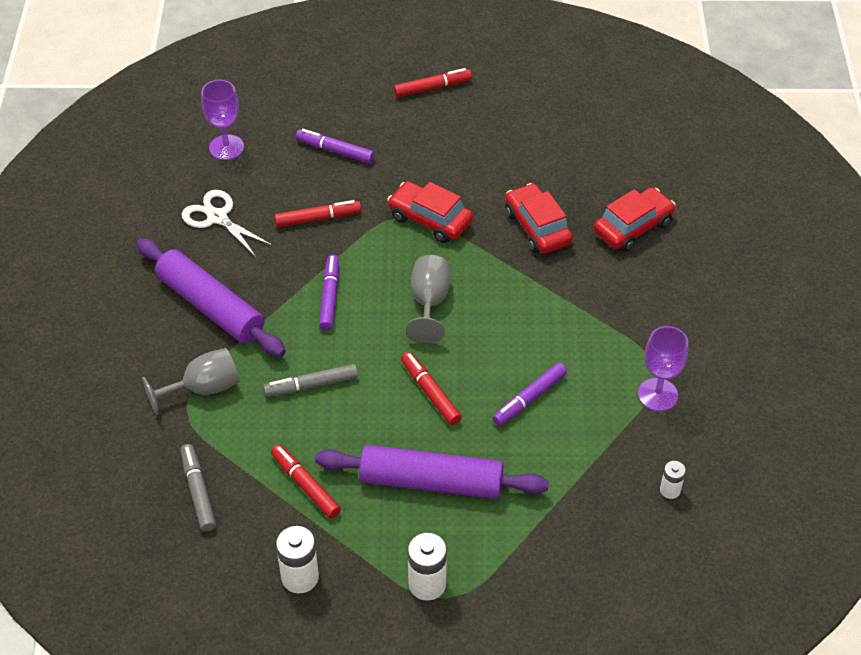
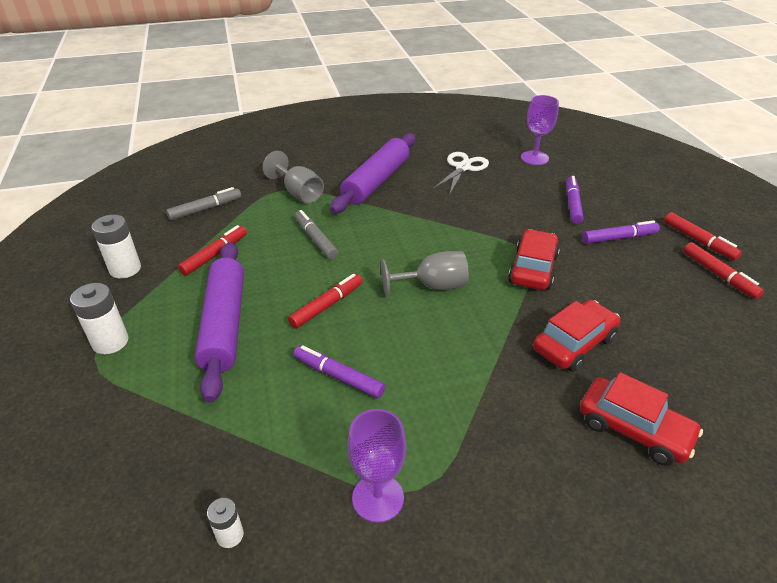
camera: 75 degrees right, 10 degrees down
red marker [274,200,361,227] -> red marker moved to [683,242,764,299]
purple marker [319,254,339,331] -> purple marker moved to [582,220,660,244]

